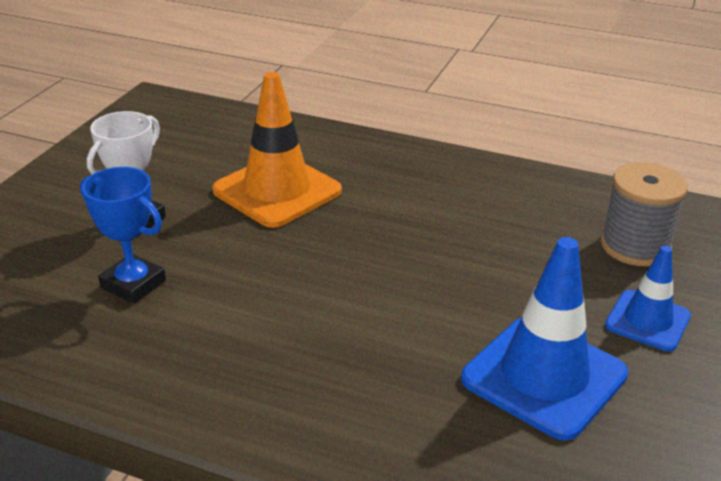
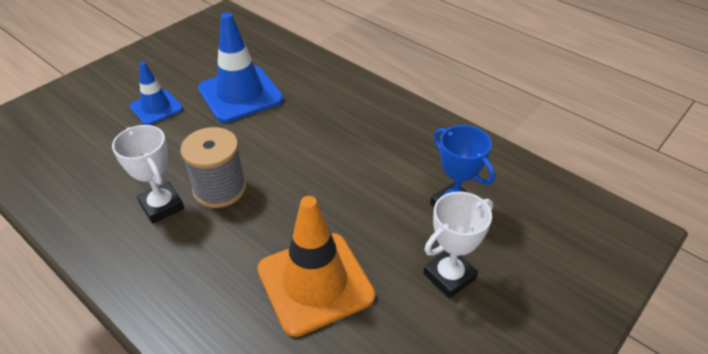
camera: 160 degrees left, 10 degrees up
grey spool [601,162,688,266] -> grey spool moved to [180,127,246,208]
none -> white trophy [112,125,184,224]

